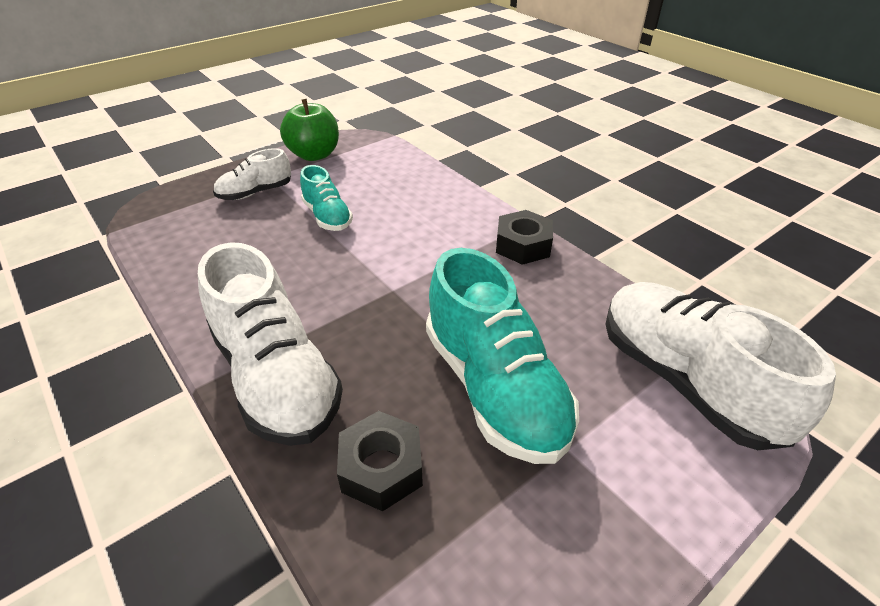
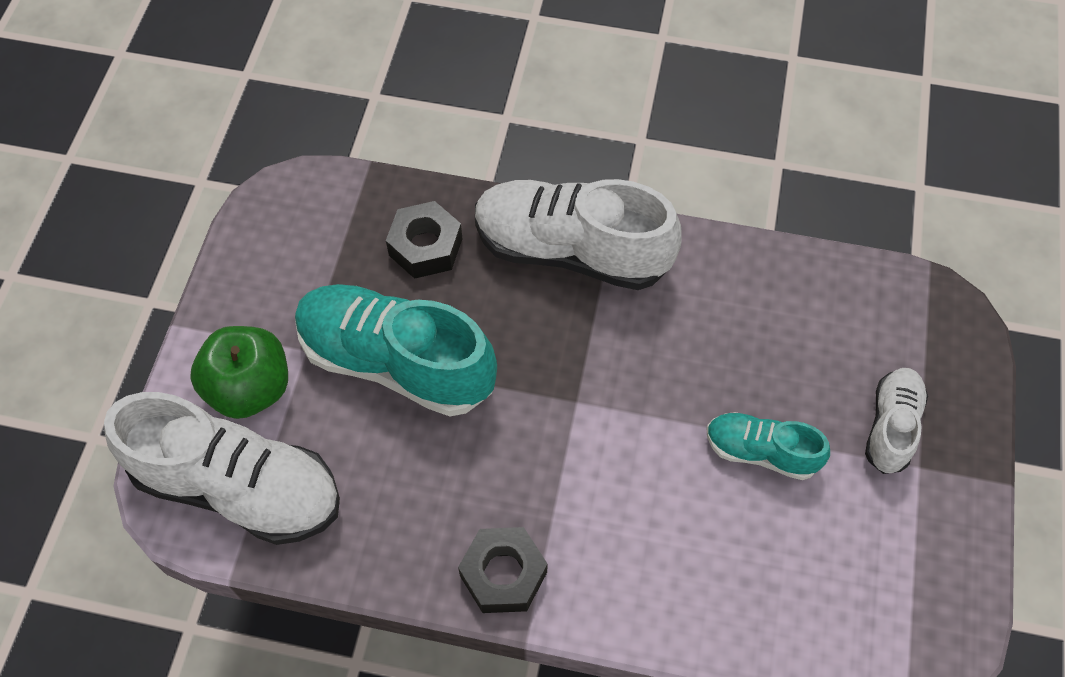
camera: 140 degrees right, 20 degrees up
green apple [280,99,339,161] -> green apple moved to [190,326,288,419]

